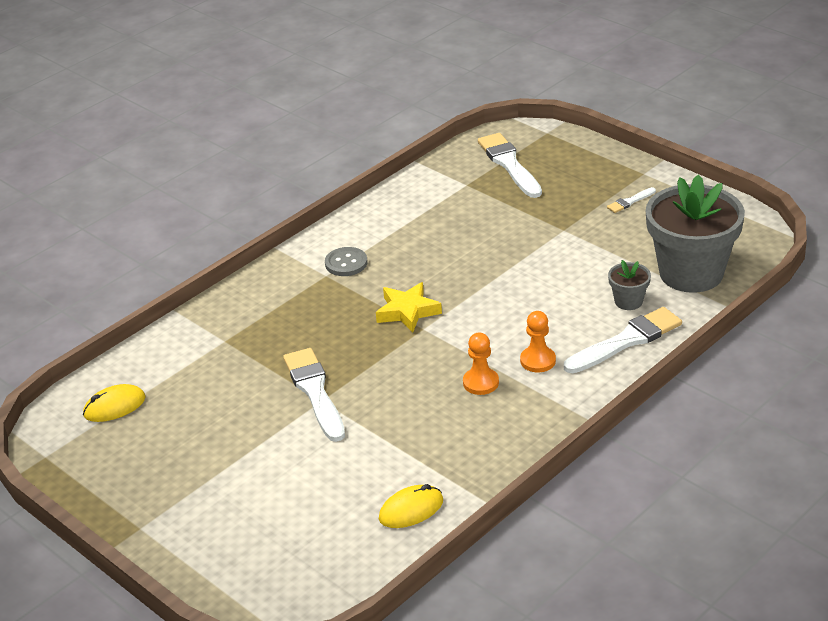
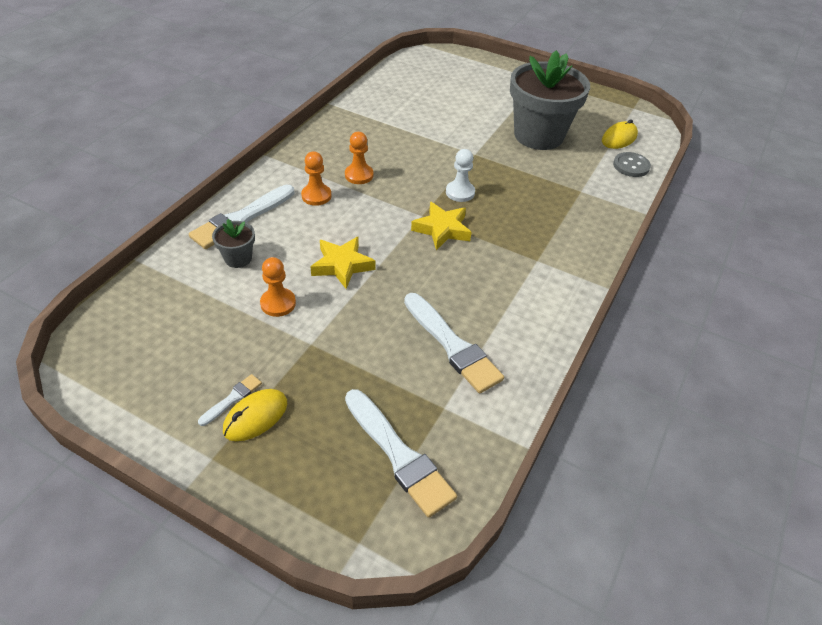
camera: 160 degrees right, 10 degrees up
white brush [283,348,345,442] -> white brush moved to [404,293,504,393]
grey button [325,247,368,276] -> grey button moved to [613,152,651,177]
yellow mouse [379,484,443,528] -> yellow mouse moved to [223,389,287,441]
grey flower pot [646,174,745,293] -> grey flower pot moved to [510,50,590,150]
none -> orange pawn [260,257,296,317]
none -> yellow star [311,237,376,289]
none -> white pawn [446,149,475,202]

